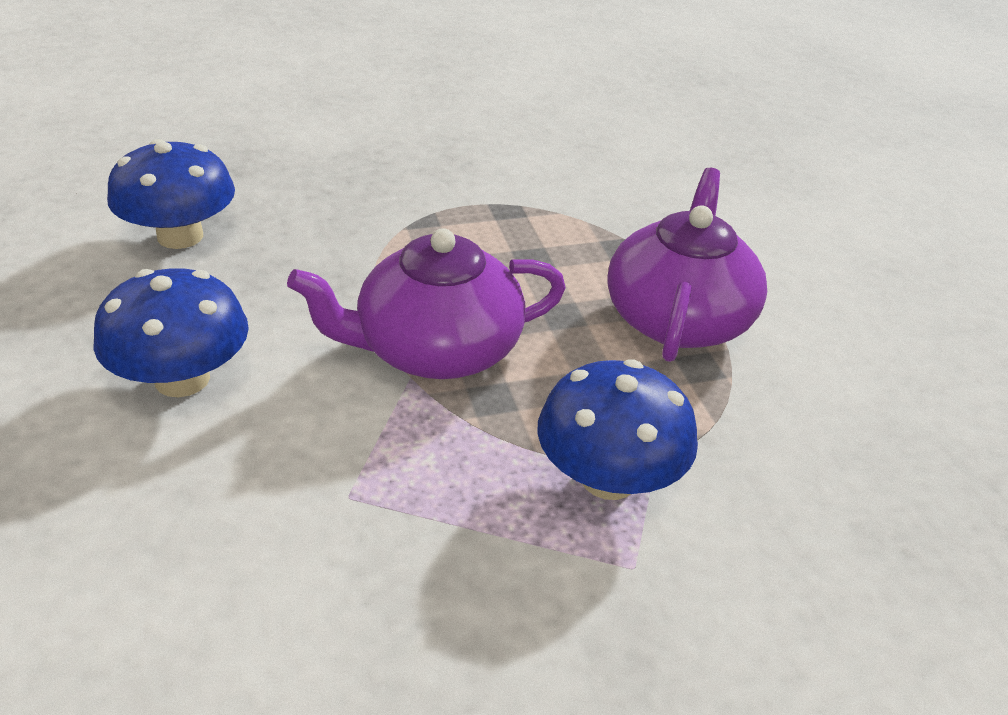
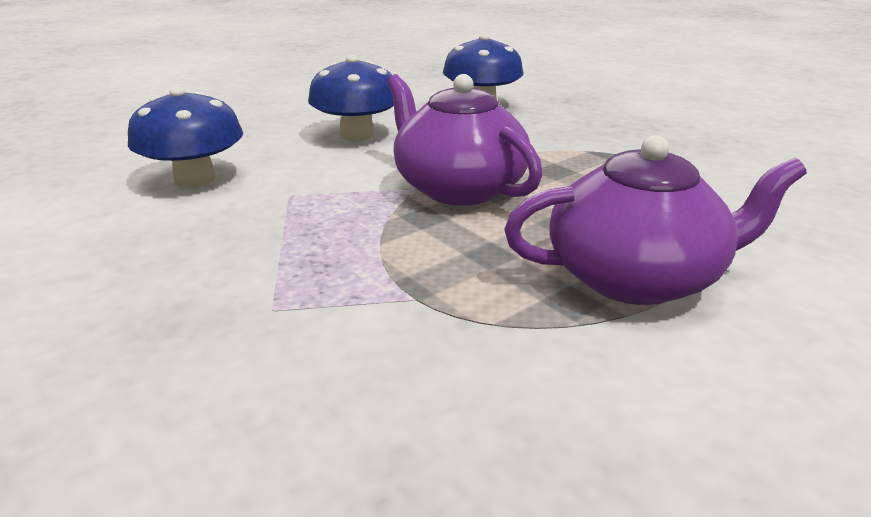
camera: 70 degrees right, 10 degrees down
blue mushroom [538,359,698,500] -> blue mushroom moved to [128,87,243,187]

